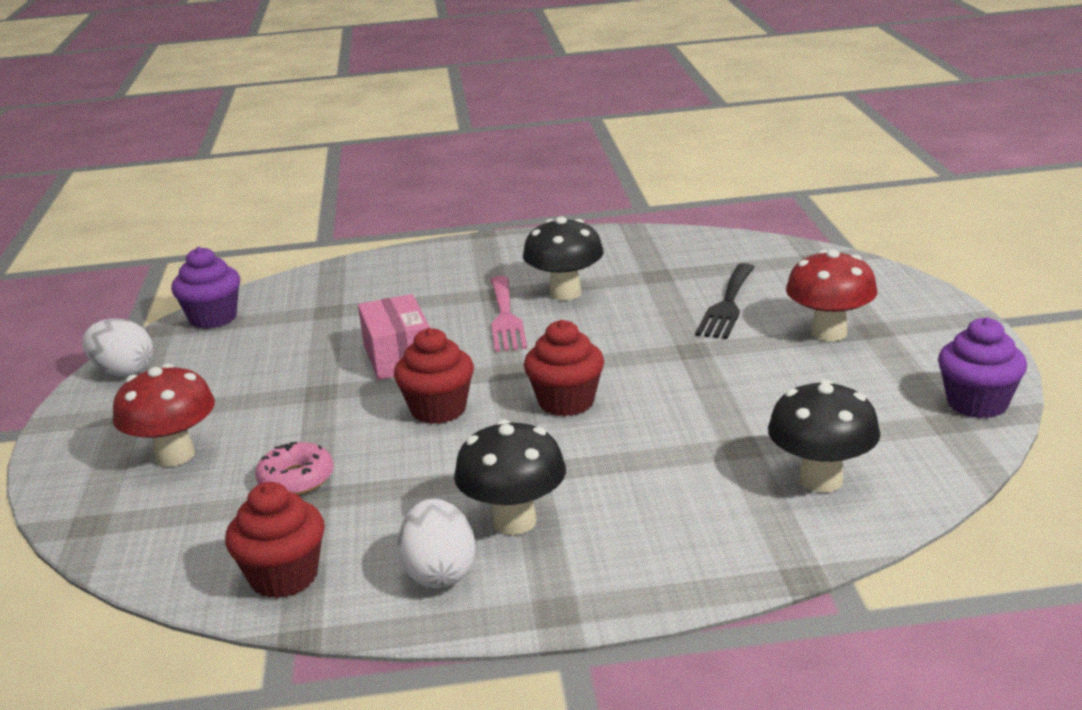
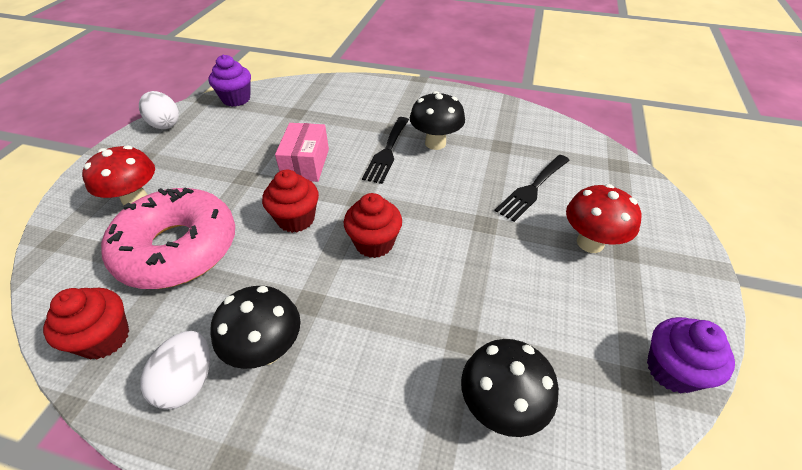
camera: 20 degrees right, 20 degrees up
pink donut [255,442,334,495] -> pink donut [101,188,235,289], size x2.36
pink fork [491,276,527,352] -> black fork [362,117,409,184]

